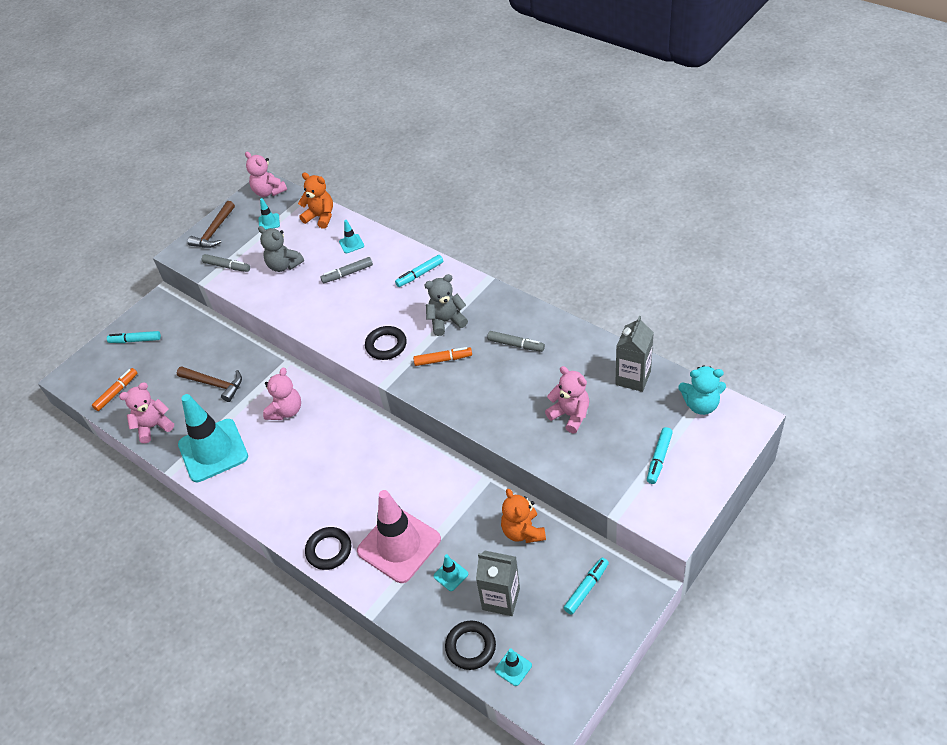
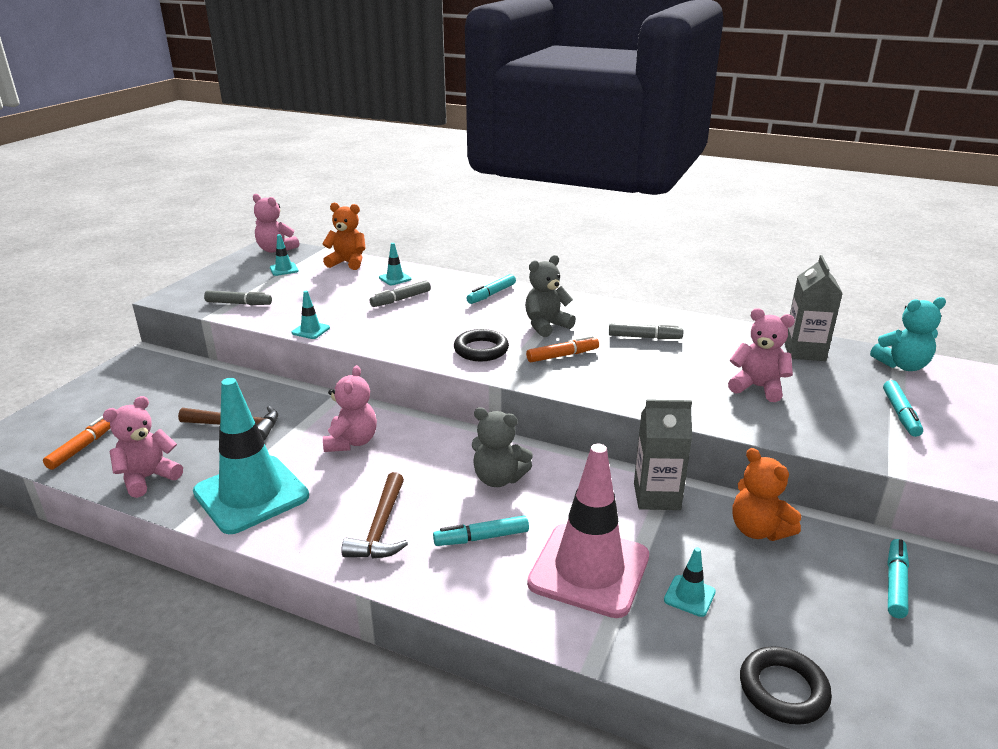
camera: 20 degrees left, 20 degrees down
turquoise marker [107,331,161,343] -> turquoise marker moved to [433,515,529,546]
brown hammer [188,201,235,248] -> brown hammer moved to [341,472,408,559]
grey teddy bear [258,226,304,272] -> grey teddy bear moved to [472,407,533,487]
black ring [305,527,351,570] -> none
grey carton [476,550,520,616] -> grey carton moved to [634,399,692,510]
turquoise traffic cone [495,649,532,686] -> turquoise traffic cone moved to [291,291,330,339]

